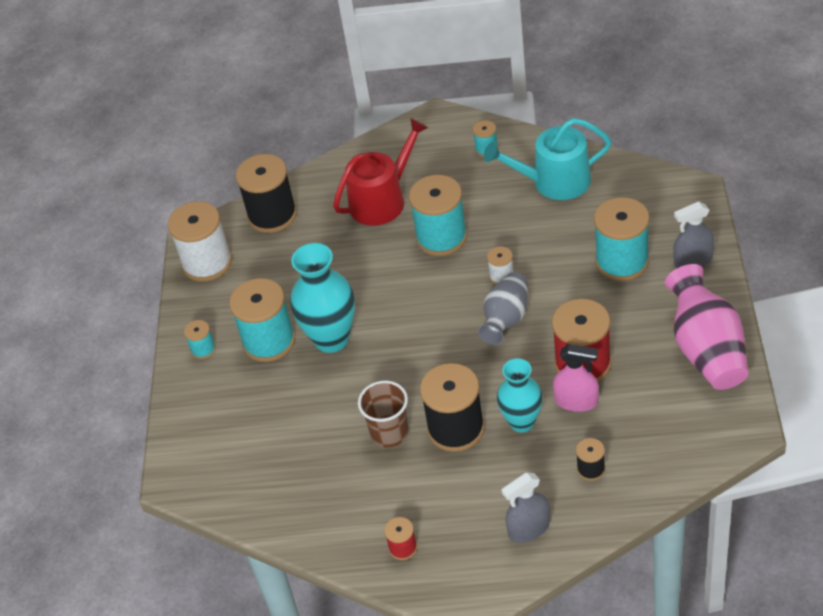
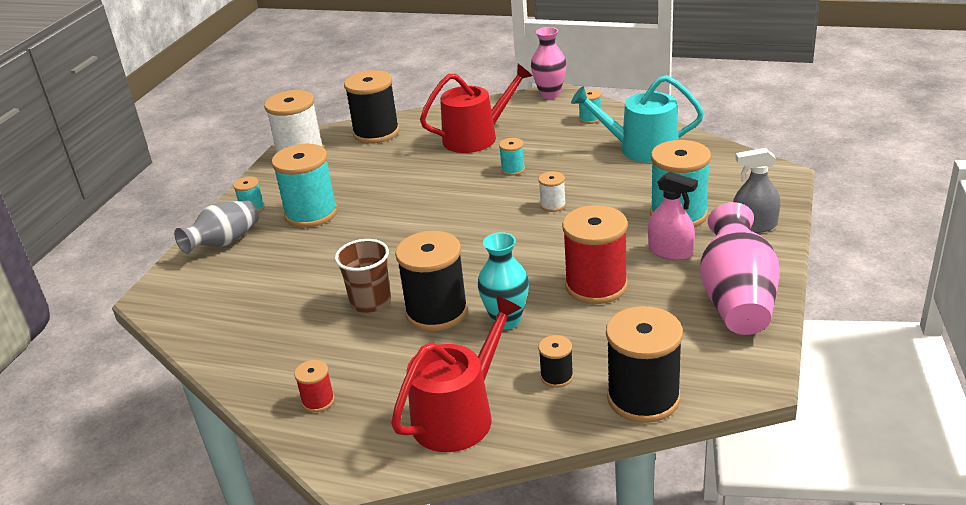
camera: 15 degrees right, 15 degrees down
turquoise vase [290,243,355,353] -> none
turquoise spool [409,175,467,256] -> turquoise spool [499,138,525,176], size x0.47
grey vase [478,272,528,345] -> grey vase moved to [174,201,259,254]
grey spray bottle [502,472,550,543] -> red watering can [391,295,521,452]
pink spray bottle [553,344,599,412] -> pink spray bottle moved to [648,171,698,260]
none -> pink vase [531,27,566,99]
none -> black spool [606,306,683,423]

